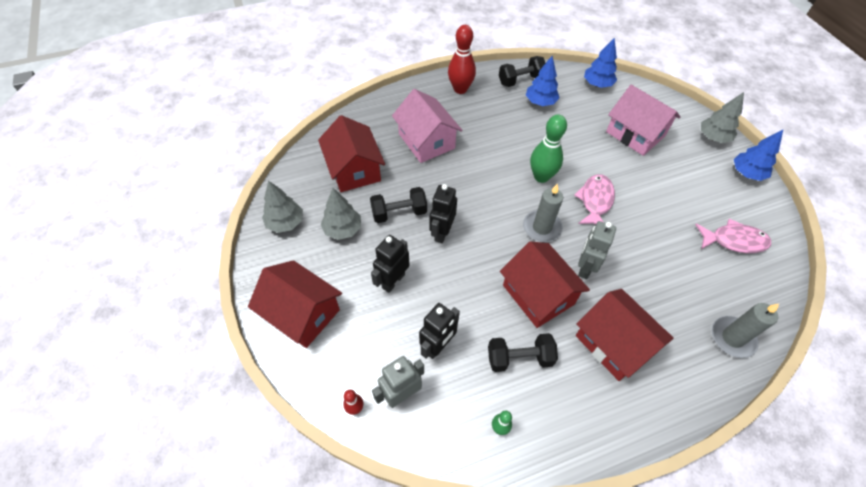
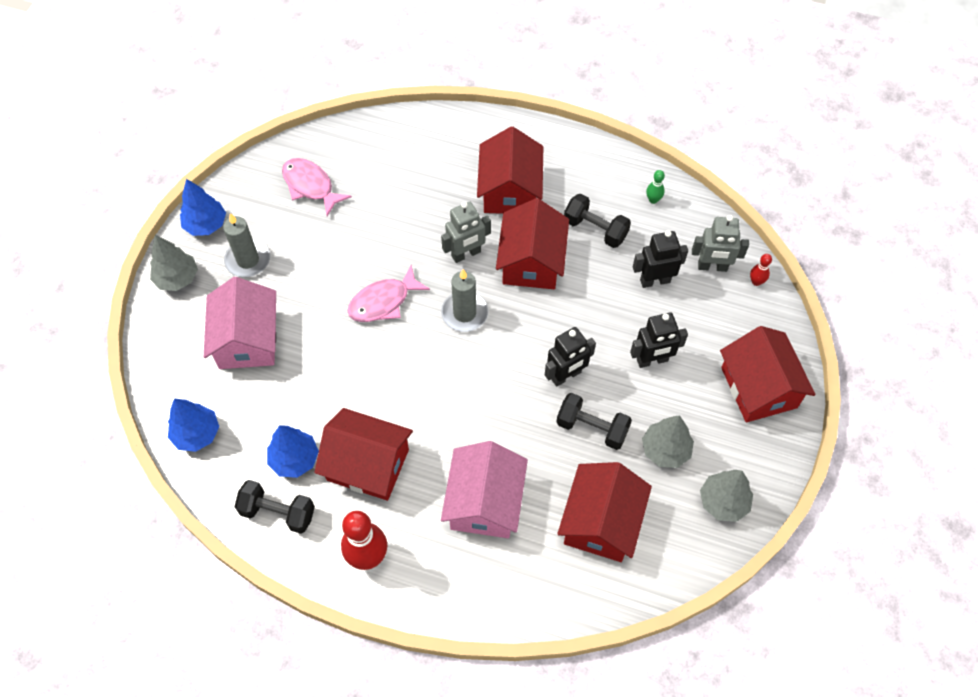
camera: 140 degrees left, 5 degrees up
green bowling pin [530,115,567,183] -> none
grey candle [712,303,779,358] -> grey candle moved to [223,213,270,277]
none -> red house [314,408,413,501]

